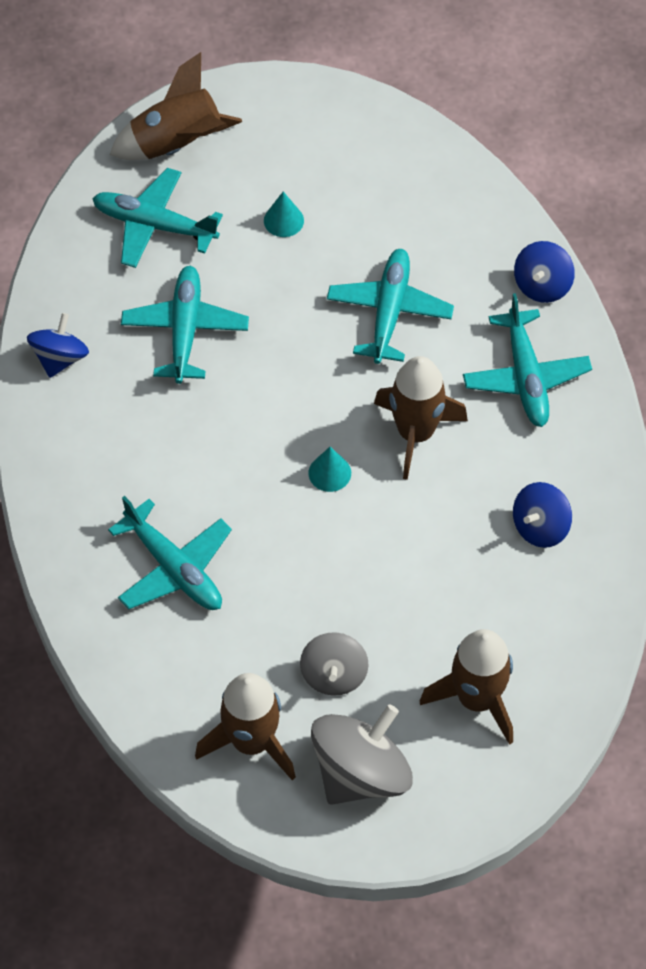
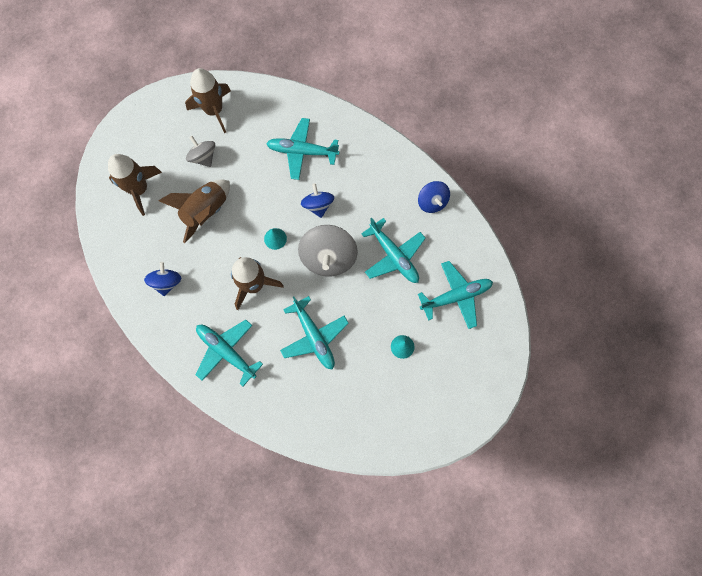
camera: 140 degrees right, 15 degrees up
brown rocket [110,52,242,160] -> brown rocket moved to [159,179,230,243]
grey spinning top [311,704,413,805] -> grey spinning top moved to [298,225,358,277]
blue spinning top [514,241,575,303] -> blue spinning top moved to [301,183,334,218]

